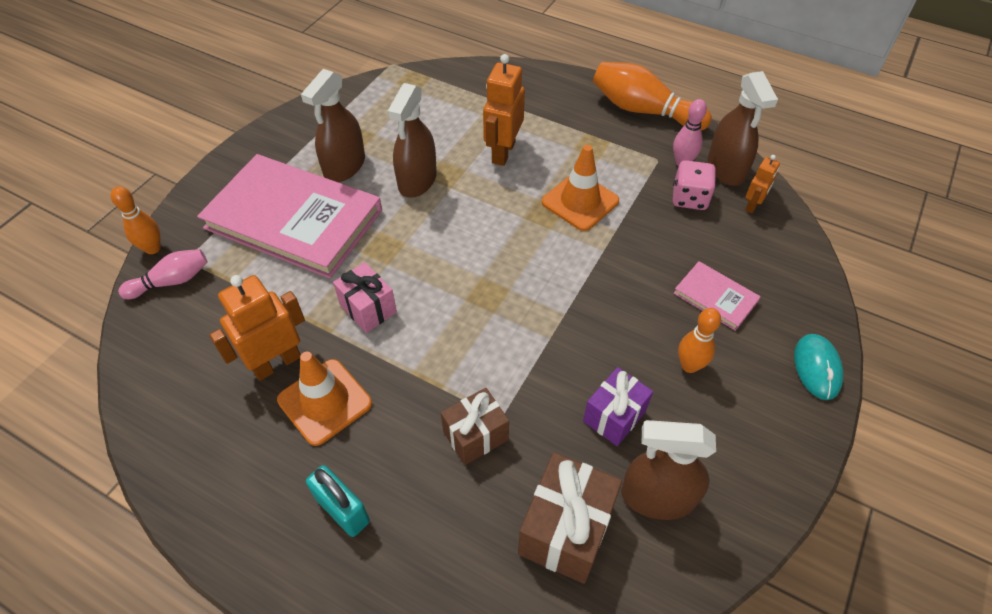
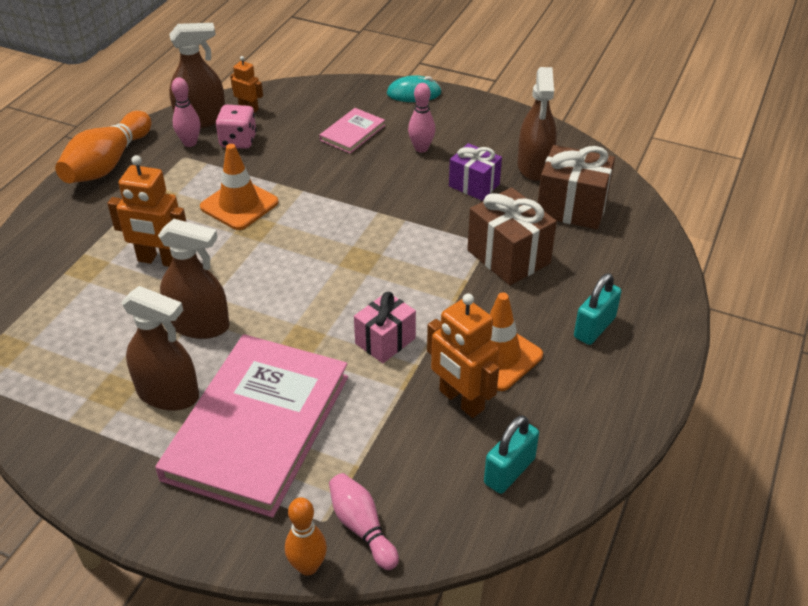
camera: 95 degrees left, 10 degrees down
brown gift [441,388,509,465] -> brown gift [467,188,557,285], size x1.51
orange bowling pin [678,308,721,373] -> pink bowling pin [408,83,435,153]
none -> turquoise padlock [484,415,539,494]

